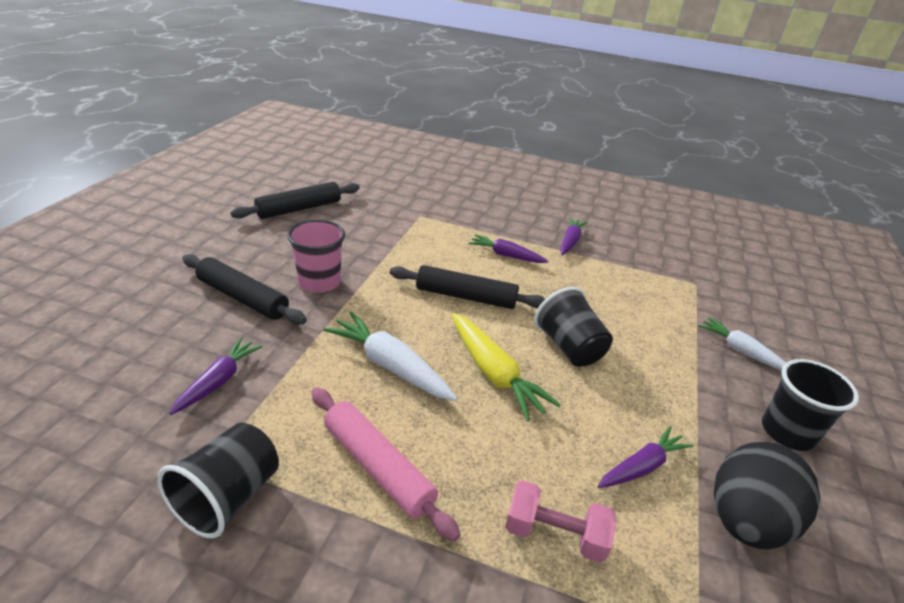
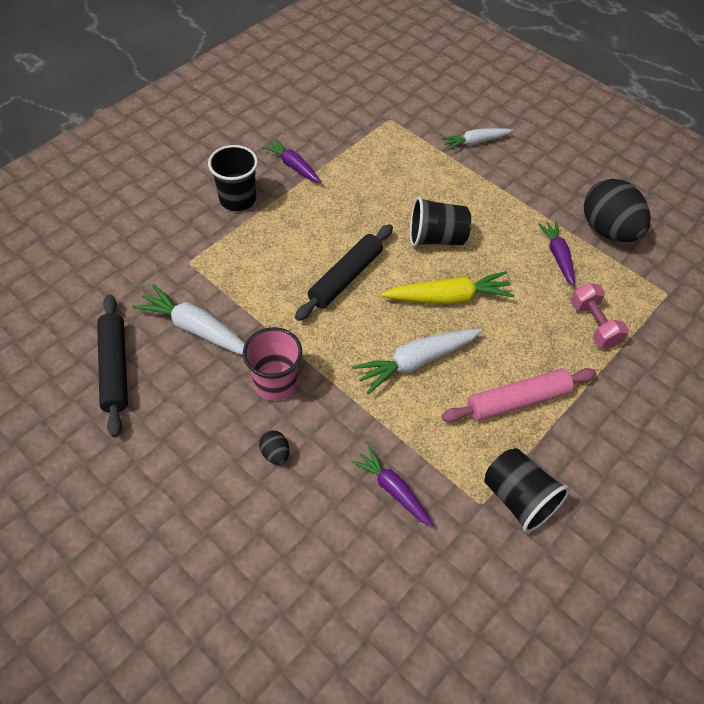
camera: 65 degrees left, 20 degrees up
black rolling pin [182,254,307,325] -> black egg [259,430,289,465]
purple carrot [469,234,549,263] -> none
pink dumbbell [505,480,616,563] -> pink dumbbell turned 60 degrees counterclockwise [571,283,629,349]
black cup [762,359,859,451] -> black cup moved to [208,145,258,211]
none -> white carrot [132,284,245,355]

